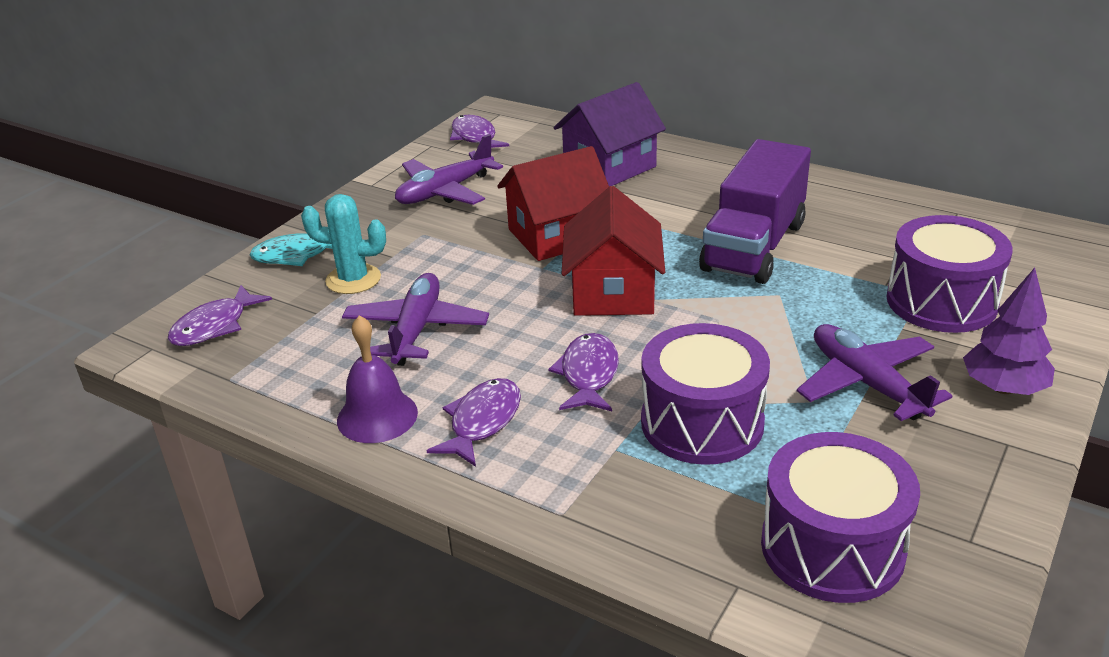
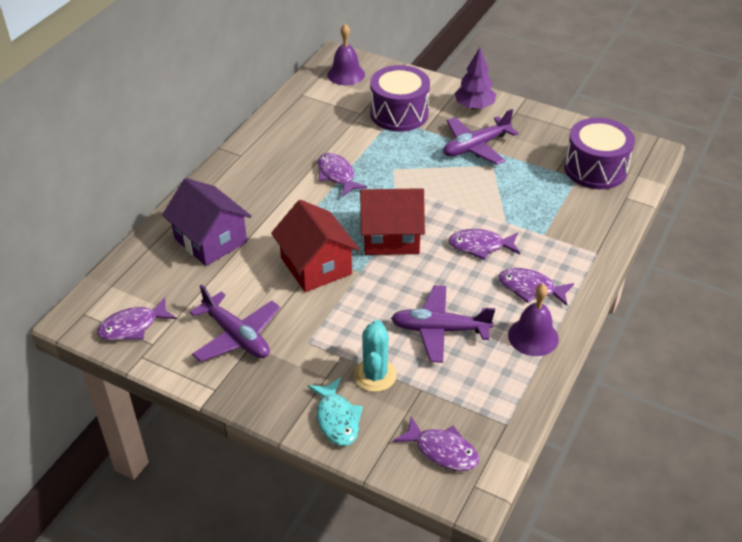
camera: 95 degrees left, 10 degrees up
purple drum [641,323,770,465] -> none
purple truck [699,139,811,284] -> purple fish [317,153,367,197]
none -> purple bell [327,24,365,85]

